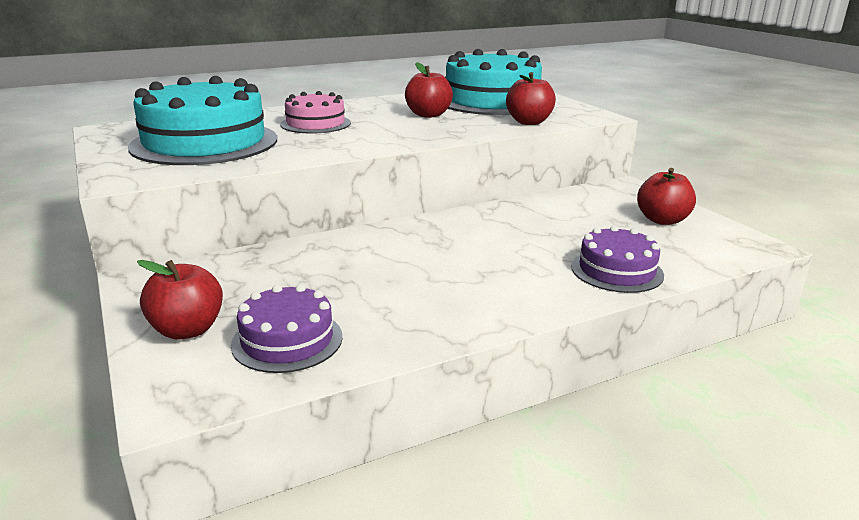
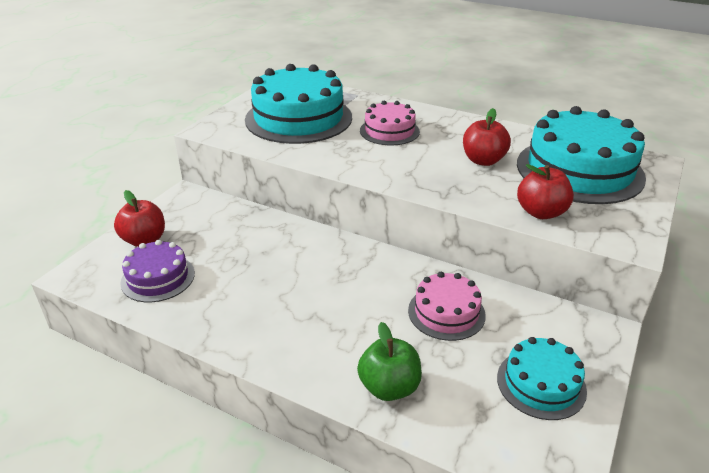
camera: 55 degrees right, 10 degrees up
purple cake [571,225,664,293] -> green apple [357,322,422,401]
red apple [637,168,696,225] -> turquoise cake [497,337,587,420]
none -> pink cake [408,272,486,341]

